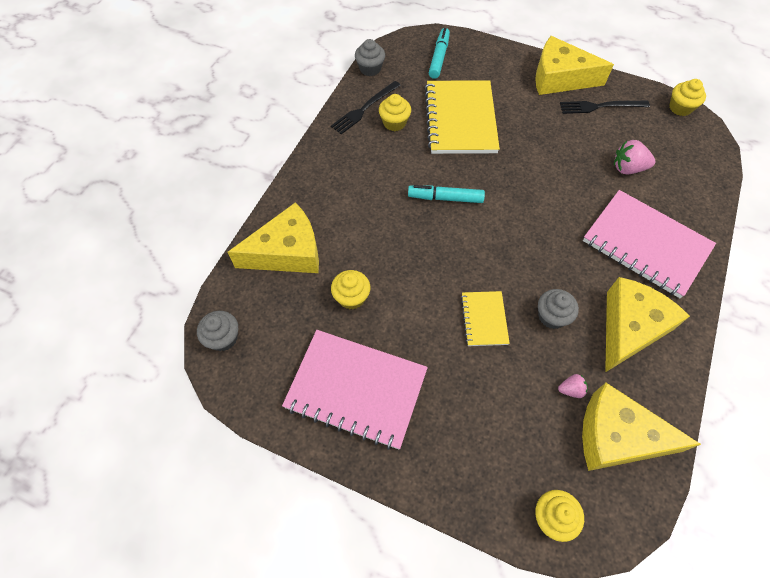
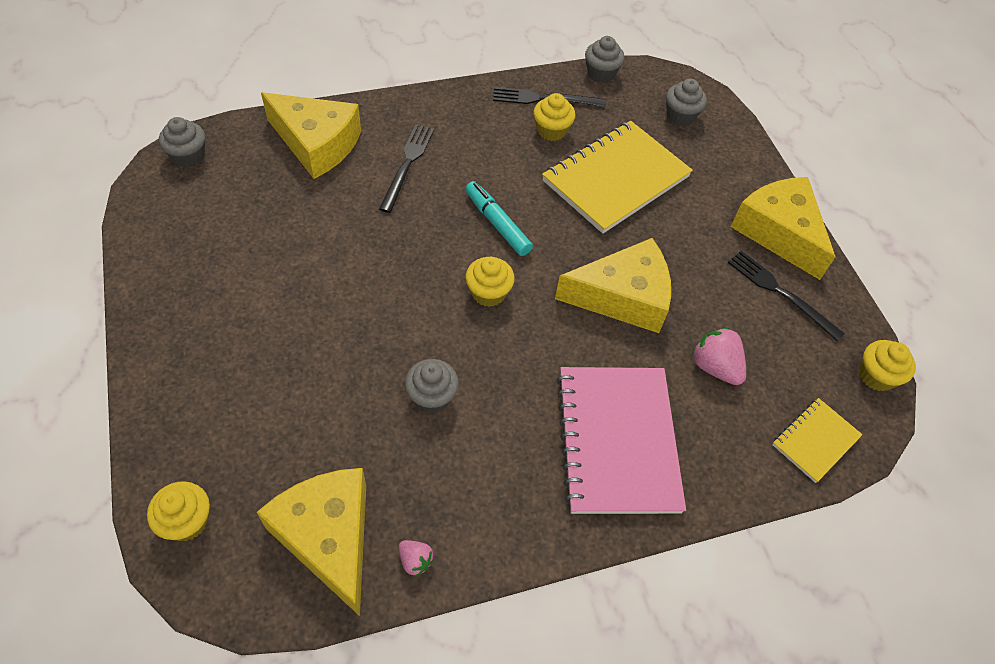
camera: 45 degrees right, 5 degrees down
pink notebook [282,330,428,450] -> none
yellow cupcake [331,270,370,309] -> yellow cupcake moved to [466,257,515,307]
turquoise marker [429,28,450,79] -> grey cupcake [666,79,707,126]
yellow notebook [461,291,510,346] -> yellow notebook moved to [772,398,863,483]
pink strawberry [558,374,587,398] -> pink strawberry moved to [399,540,434,576]
yellow cheese [605,277,690,372] -> yellow cheese moved to [555,238,671,333]
none -> black fork [379,124,434,213]

